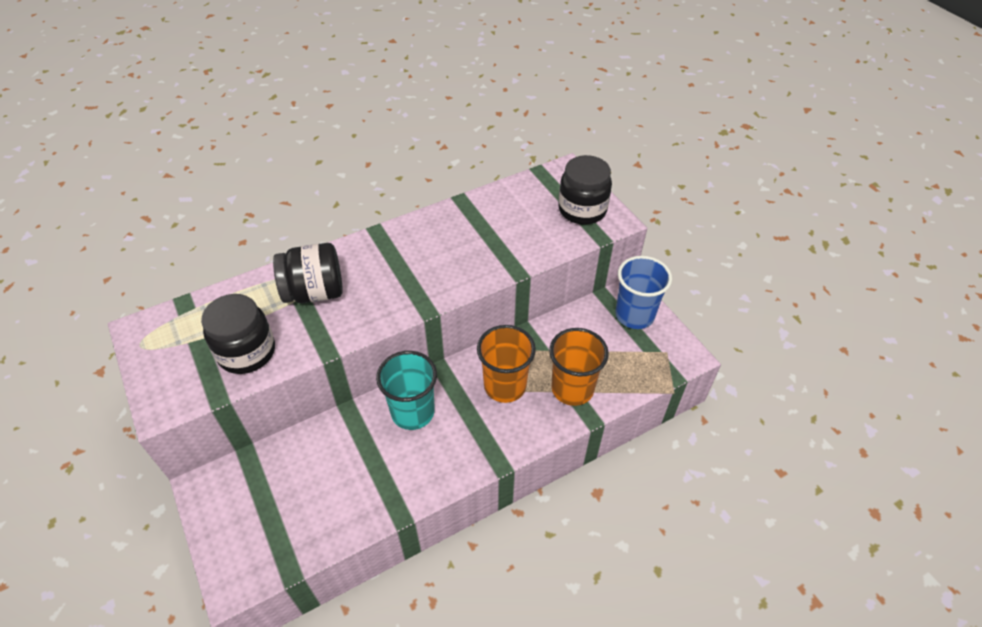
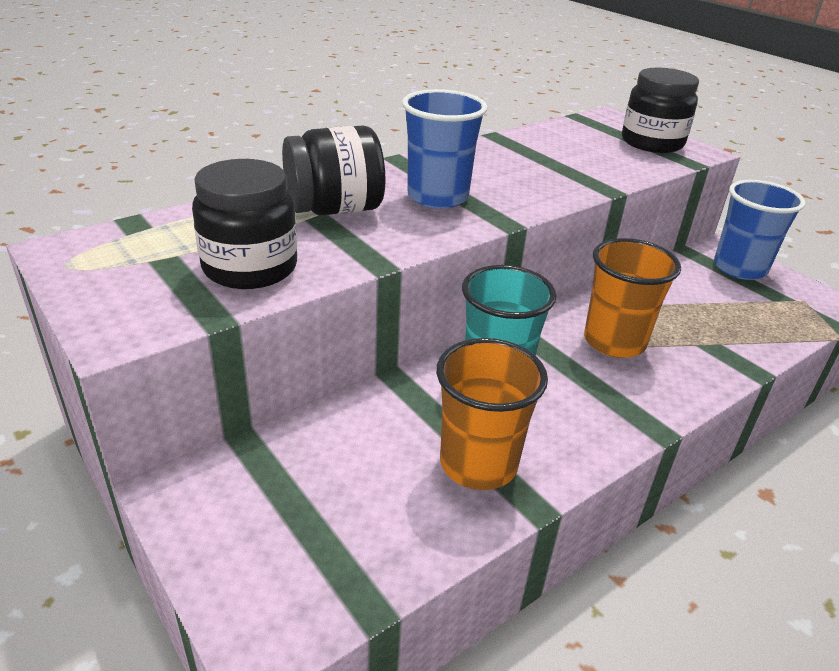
camera: 10 degrees left, 15 degrees down
orange cup [549,328,609,406] -> orange cup moved to [436,338,548,490]
none -> blue cup [402,89,488,209]

